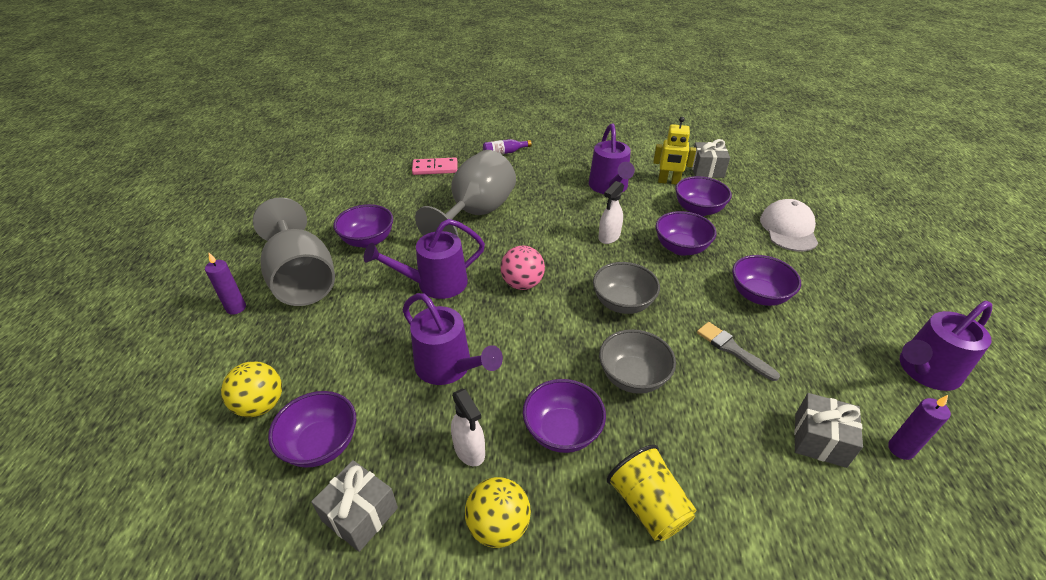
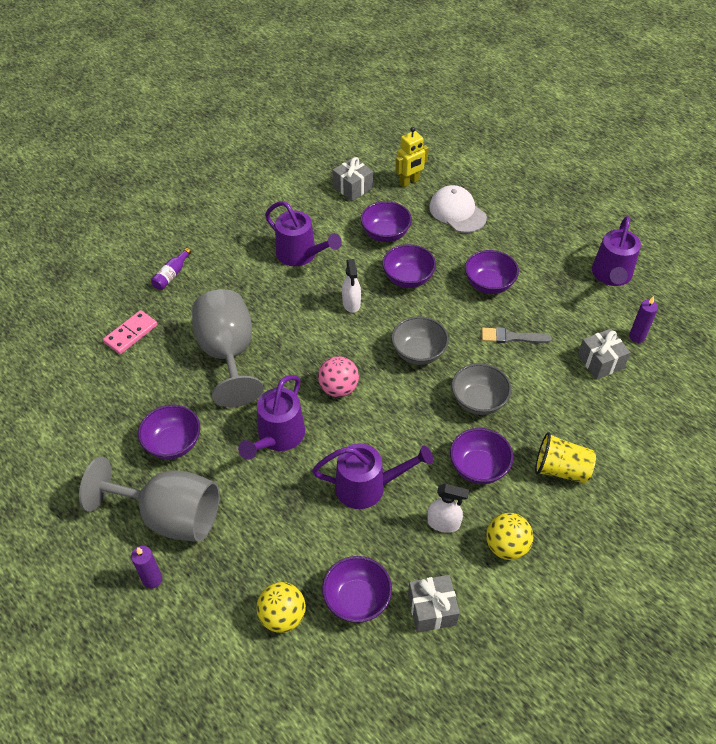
camera: 45 degrees left, 10 degrees up
yellow robot [653,117,696,185] -> yellow robot moved to [395,127,429,187]

